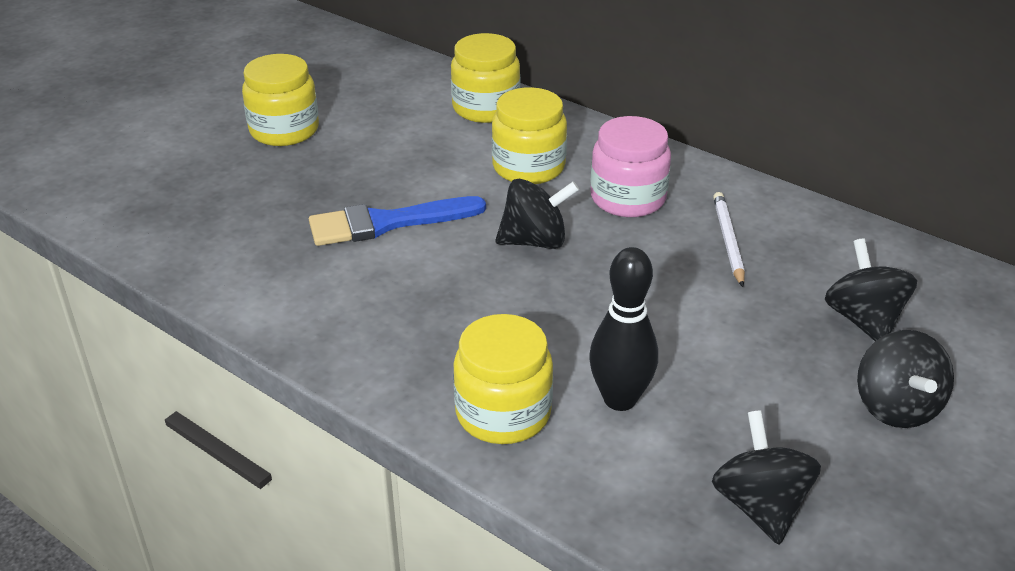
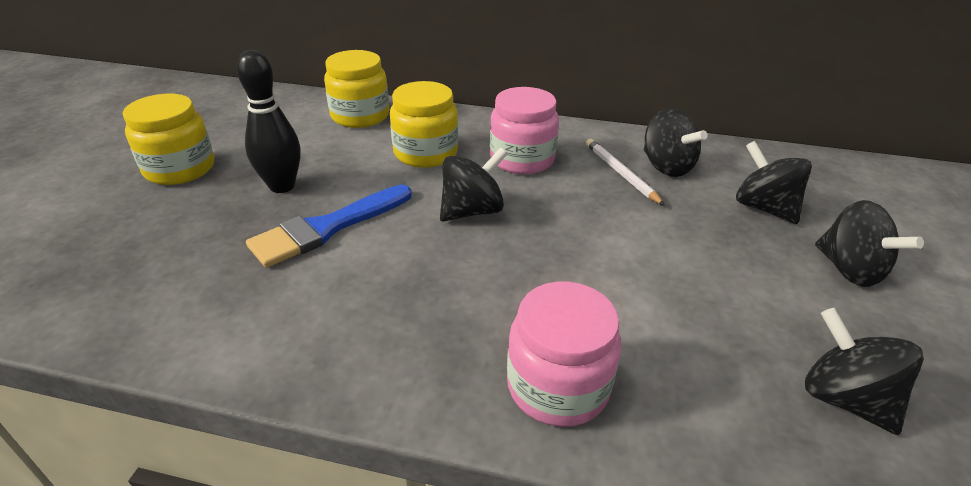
camera: 25 degrees left, 0 degrees up
yellow jar [453,314,553,444] -> pink jar [507,281,621,427]
black bowling pin [589,247,658,411] -> black bowling pin moved to [237,50,301,193]
none -> black spinning top [644,108,708,177]

